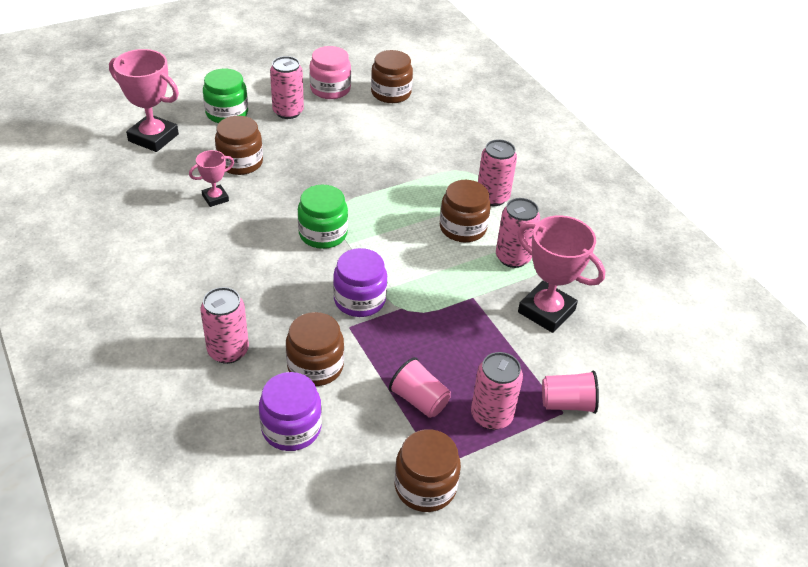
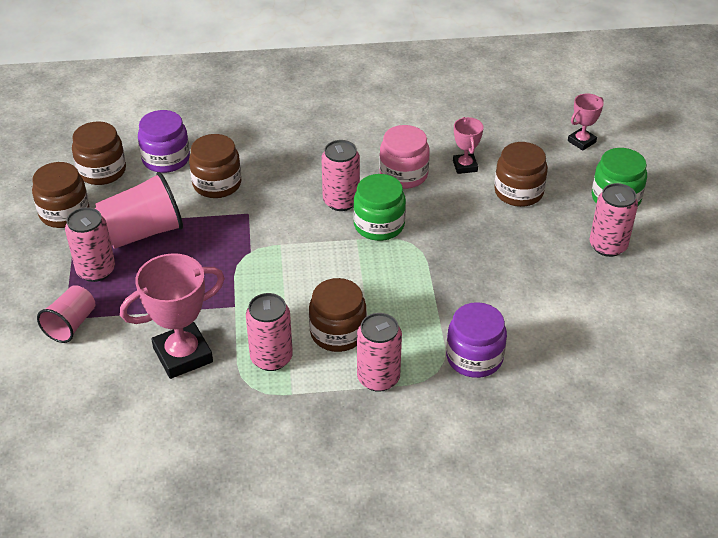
camera: 115 degrees right, 0 degrees up
pink trophy [109,49,179,152] -> pink trophy [568,93,604,151], size x0.54
pink can [201,287,249,364] -> pink can moved to [321,140,360,211]
pink jar [309,46,351,99] -> pink jar moved to [379,125,430,189]
purple jar [333,248,387,317] -> purple jar moved to [446,302,507,378]
brown jar [371,50,413,103] -> brown jar moved to [72,121,126,185]
pink cup [389,357,451,418] -> pink cup [94,172,183,249], size x1.61

